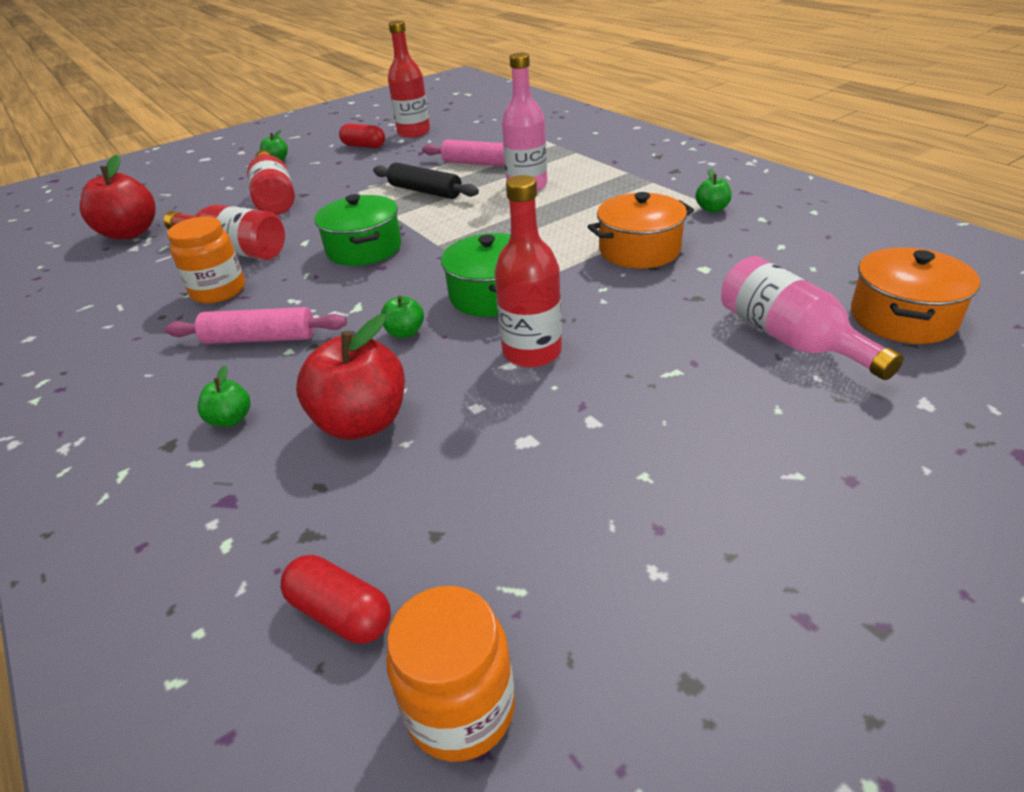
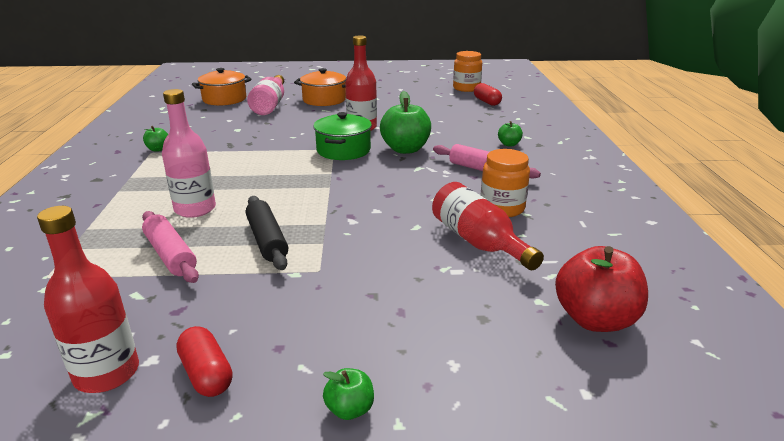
camera: 150 degrees left, 10 degrees down
red bottle [247,150,295,215] -> none
red apple [296,314,405,439] -> none
green pot [315,194,401,266] -> none
green apple [381,296,424,338] -> green apple [380,91,431,154], size x2.06
orange pot [587,192,694,268] -> orange pot moved to [294,68,346,106]

